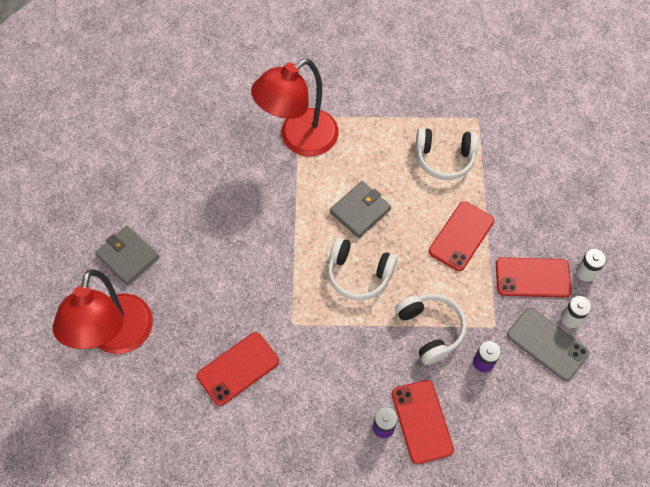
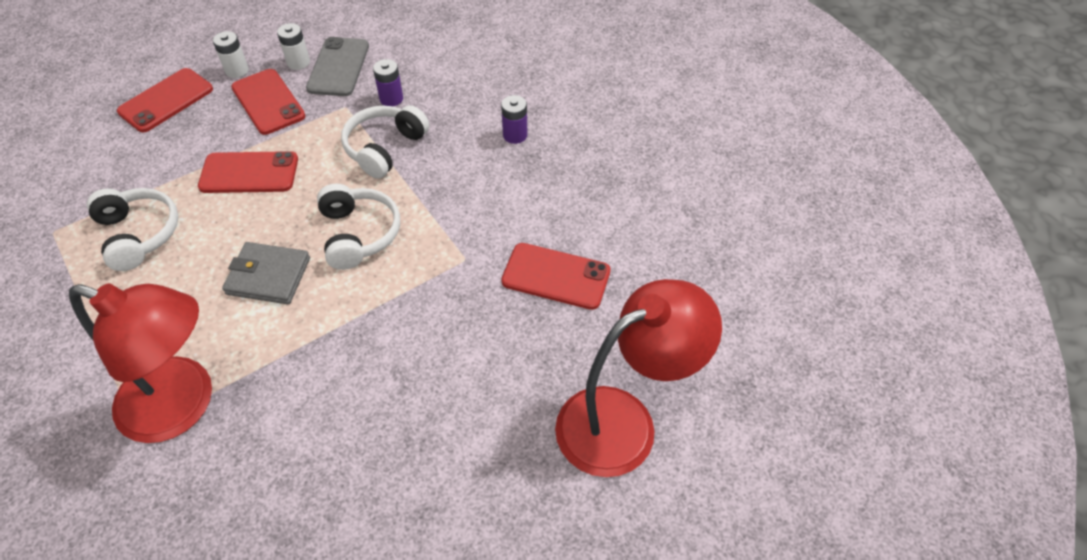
camera: 125 degrees left, 10 degrees down
grey wallet [95,226,159,285] -> none
red phone [392,380,454,464] -> red phone moved to [117,68,213,133]

